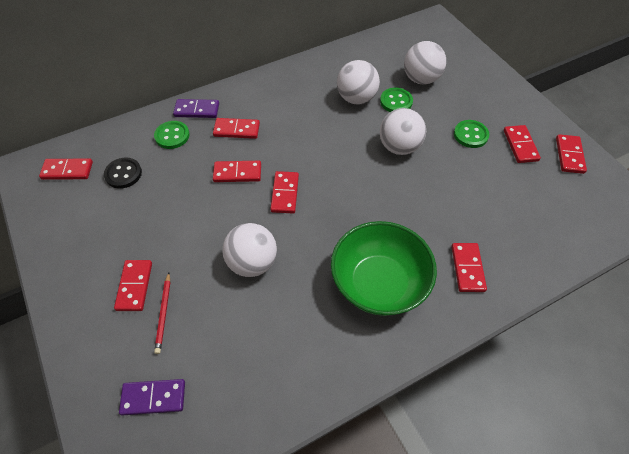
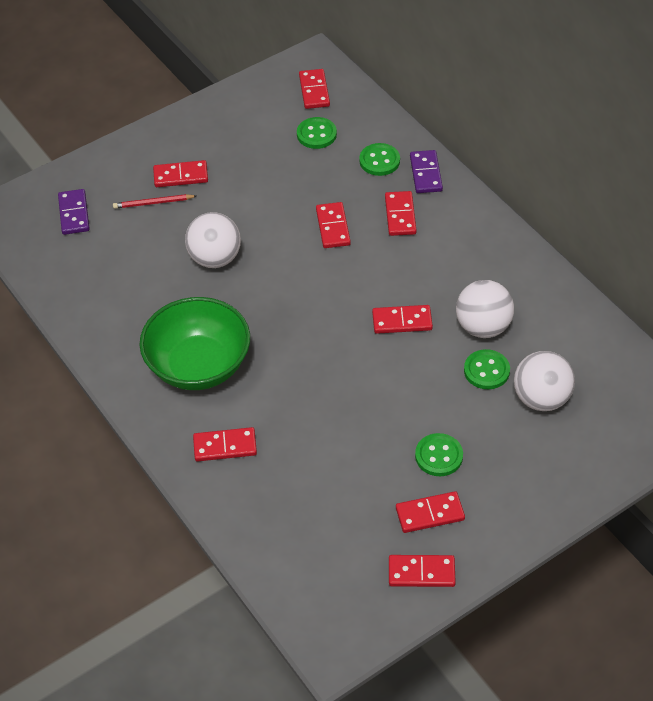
camera: 85 degrees right, 5 degrees down
black button [104,157,142,189] -> green button [297,117,337,149]
red domino [270,171,299,213] -> red domino moved to [372,305,433,334]
white ball [380,108,426,155] -> none

